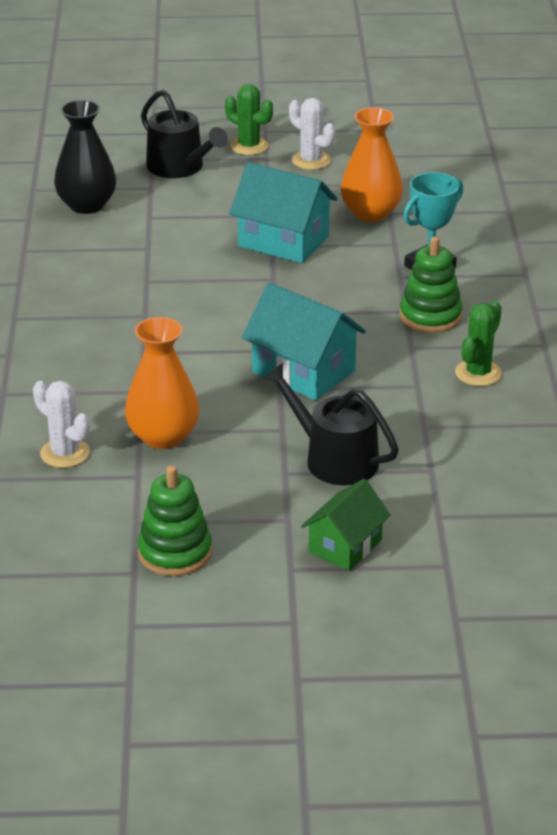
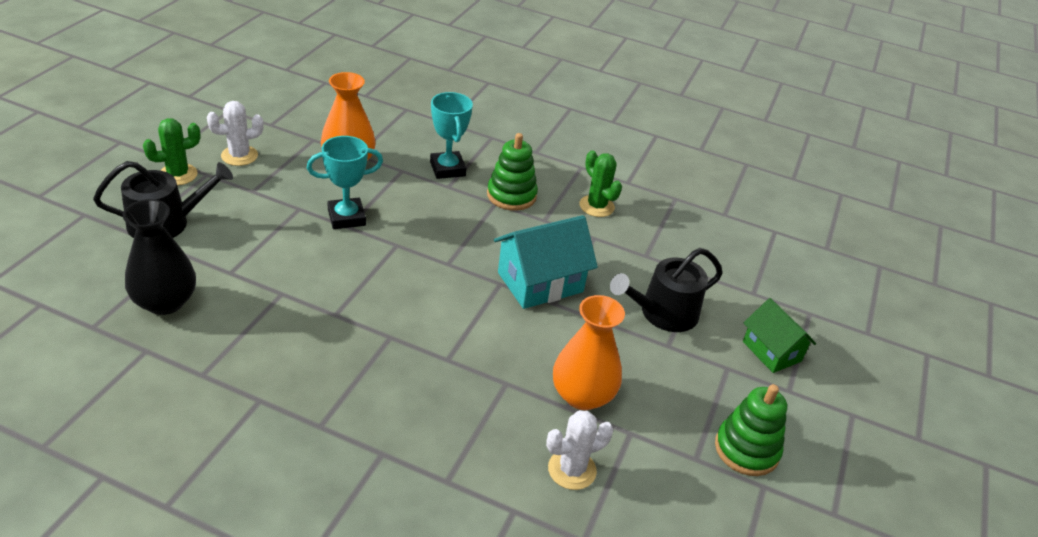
camera: 70 degrees left, 5 degrees up
turquoise house [230,162,338,263] -> turquoise trophy [307,136,383,229]

